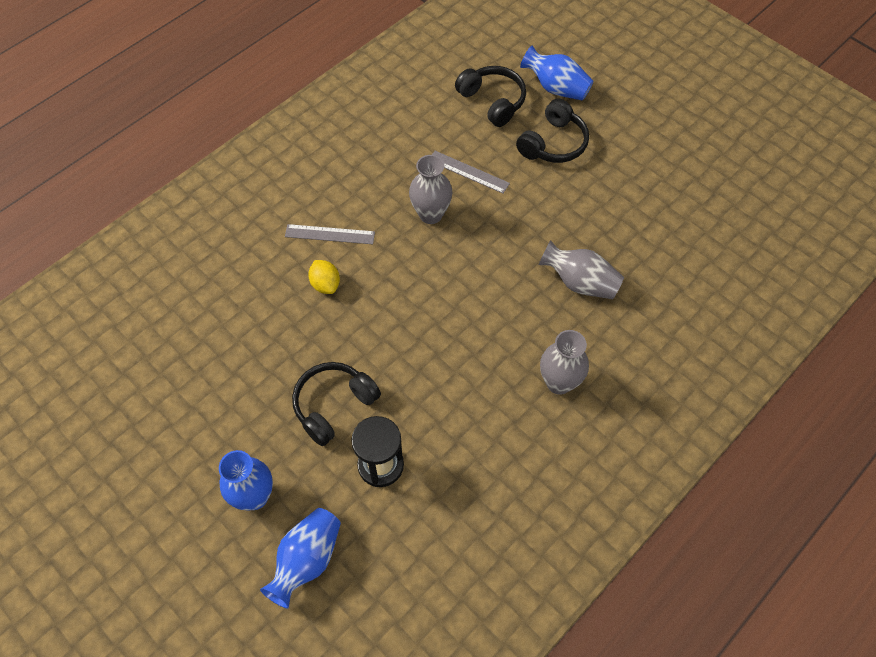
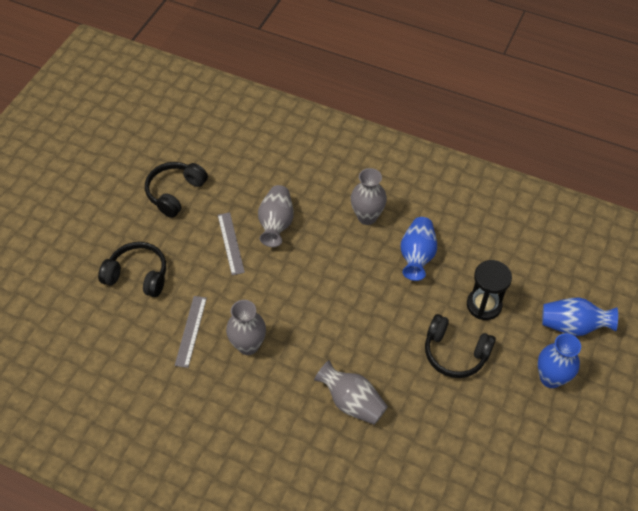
camera: 110 degrees left, 5 degrees down
grey ruler [285,224,375,244] -> grey ruler moved to [218,212,245,275]
yellow lemon [308,260,340,294] -> grey vase [314,360,388,425]
black headphones [455,66,526,127] -> black headphones moved to [145,162,208,218]
blue vase [520,45,593,101] -> blue vase moved to [400,217,437,281]

